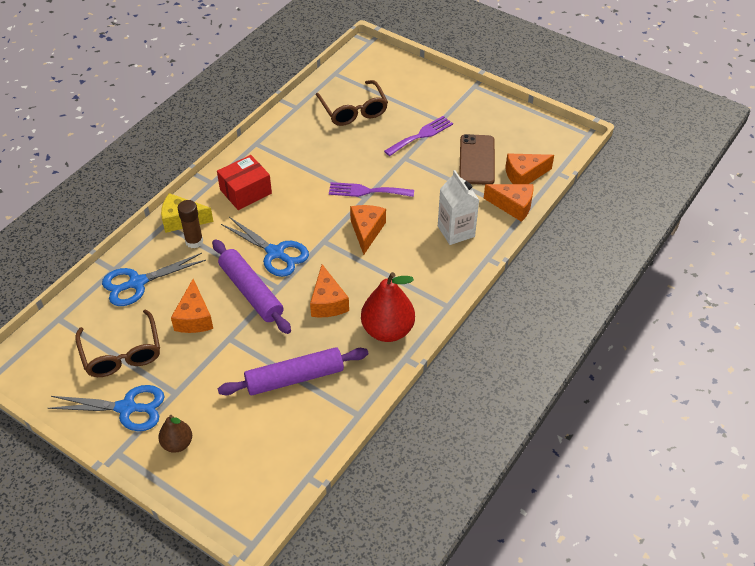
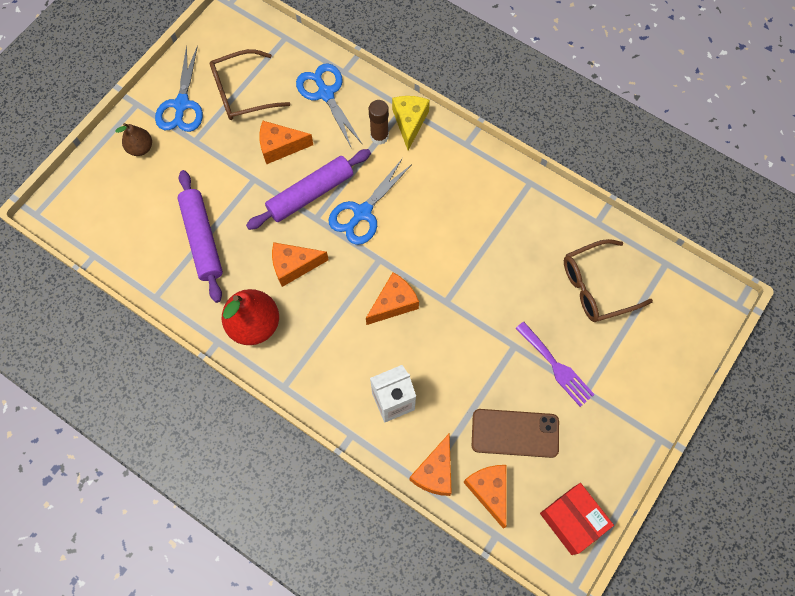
camera: 90 degrees right, 20 degrees up
red box [217,155,272,210] -> red box moved to [540,483,614,555]
purple fork [329,182,414,197] -> none
orange cheese [350,205,386,255] -> orange cheese turned 45 degrees counterclockwise [366,272,419,325]

